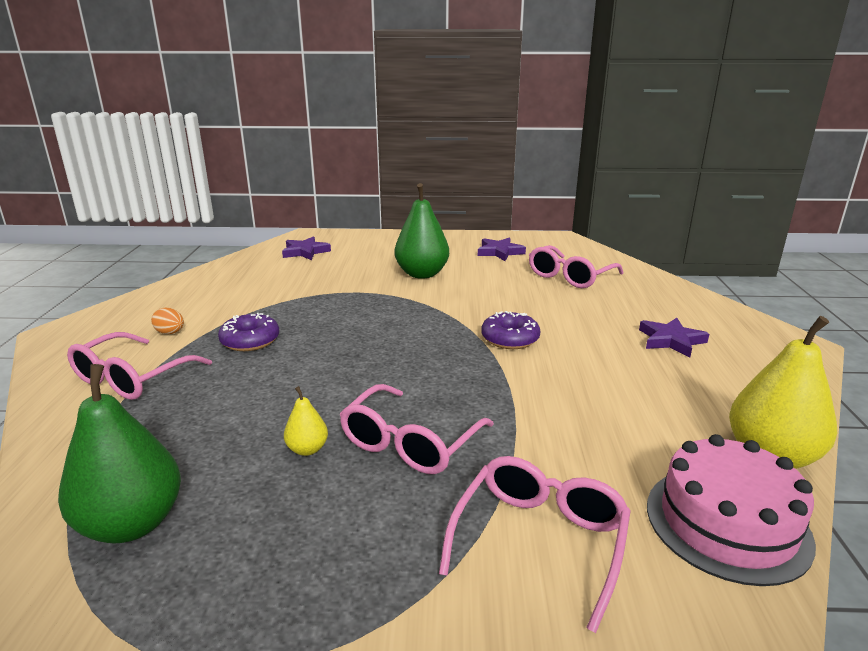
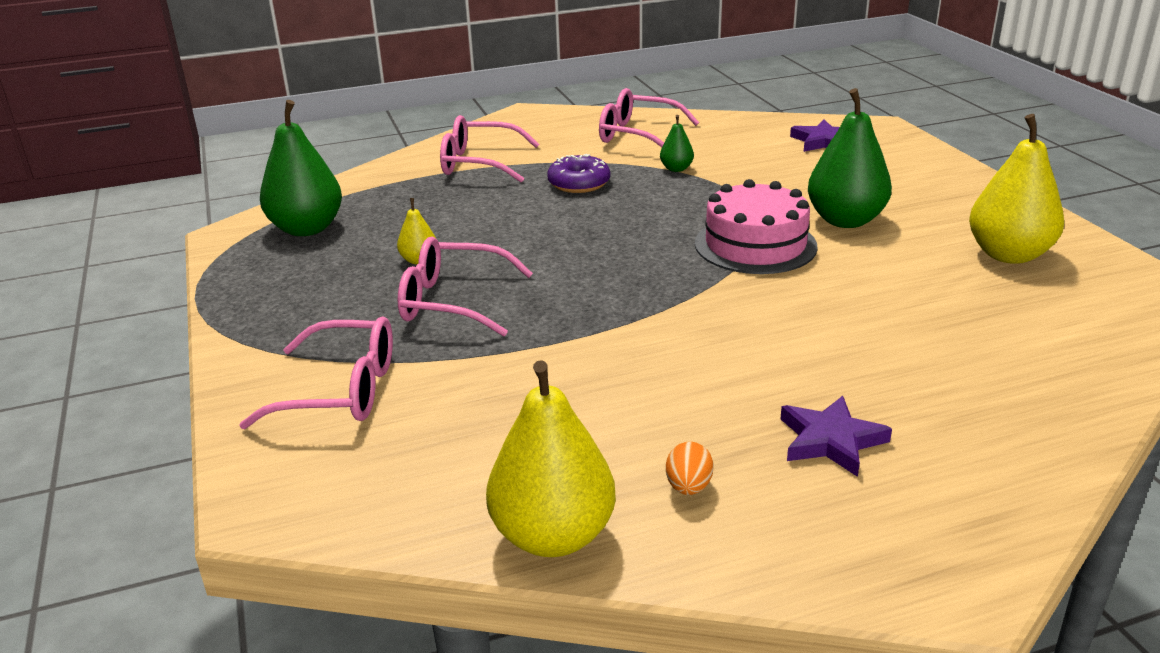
camera: 70 degrees right, 5 degrees up
orange egg [151,308,184,334] -> orange egg moved to [666,442,714,495]
purple star [478,237,526,261] -> yellow pear [969,114,1064,264]
purple donut [481,311,540,349] -> none
pink glasses [529,245,624,288] -> pink glasses moved to [599,88,699,148]
pink cake [647,434,816,586] -> pink cake moved to [695,179,818,274]
none -> green pear [660,115,694,172]

